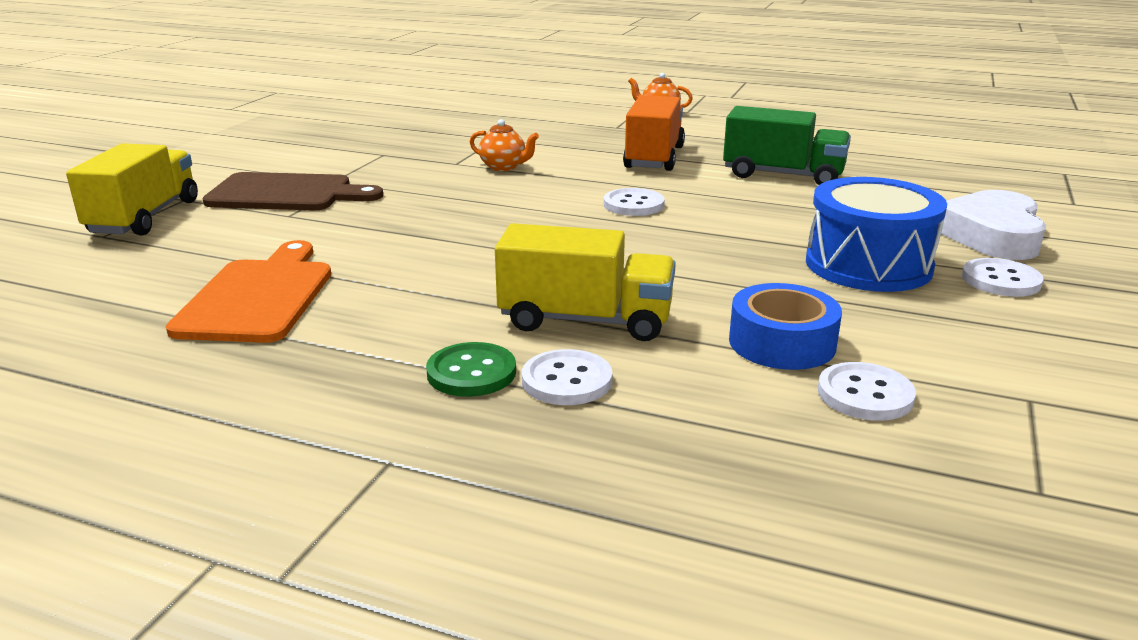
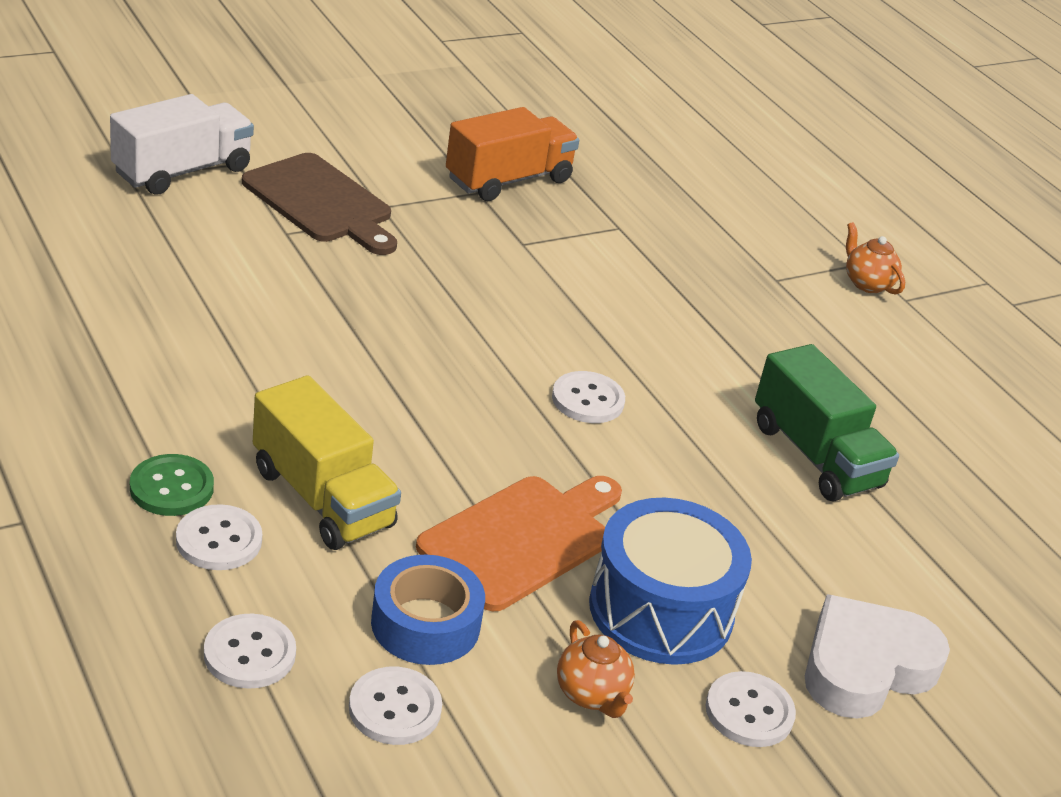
camera: 35 degrees right, 10 degrees up
yellow truck [66,143,198,236] -> white truck [110,94,254,195]
orange cutting board [166,240,331,343] -> orange cutting board moved to [416,476,622,611]
orange teapot [470,119,539,171] -> orange teapot moved to [557,620,635,718]
orange truck [623,95,685,171] -> orange truck moved to [446,107,579,201]
none -> white button [204,614,296,689]

